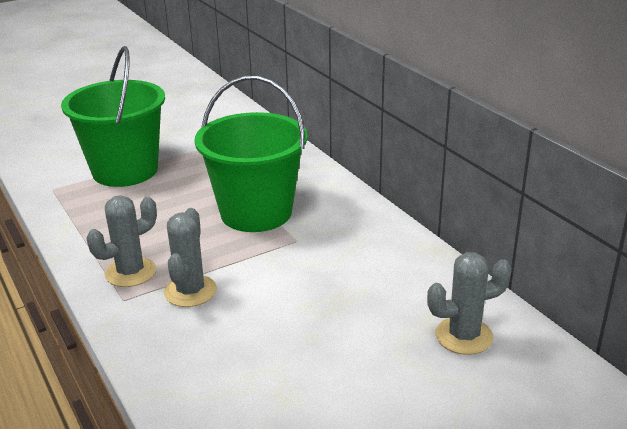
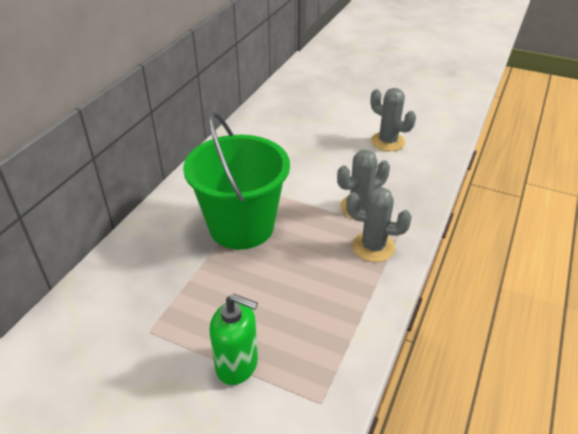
camera: 125 degrees left, 10 degrees up
green bucket [61,46,165,187] -> green soap dispenser [210,294,258,385]
grey cactus [427,252,512,355] -> grey cactus moved to [371,88,416,151]

